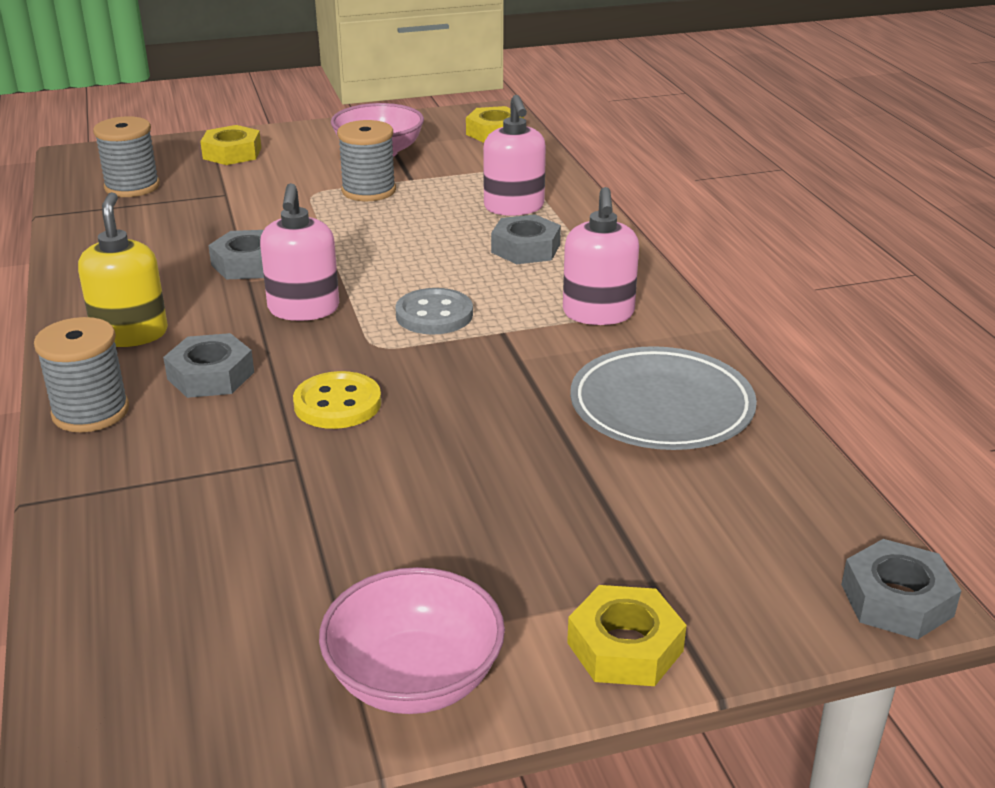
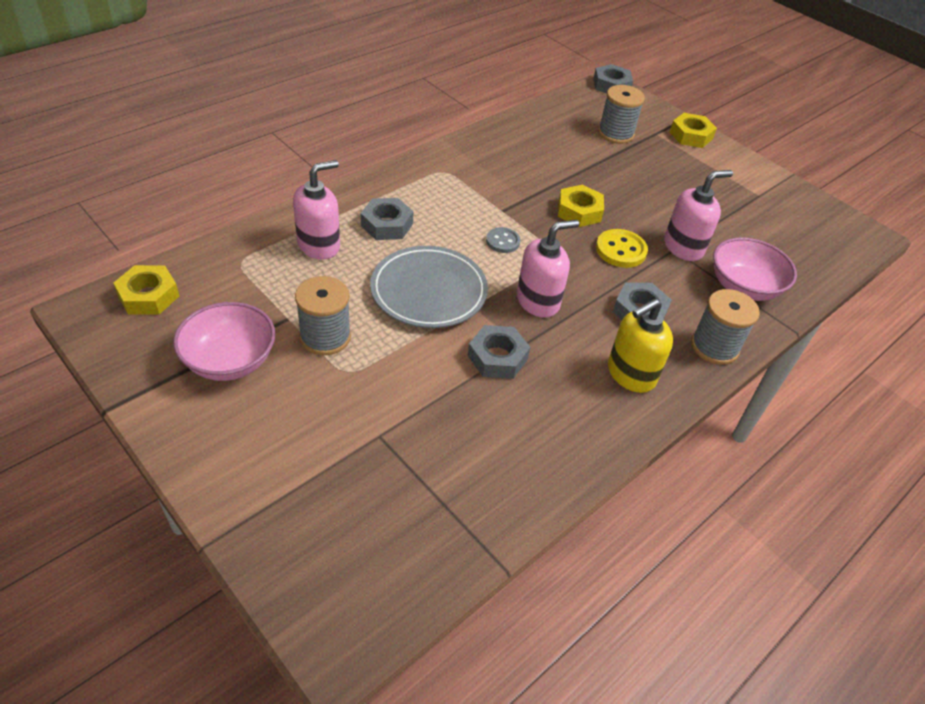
camera: 120 degrees left, 15 degrees up
grey spool [93,116,160,197] -> grey spool moved to [598,85,645,144]
yellow nut [200,125,261,165] -> yellow nut moved to [558,185,604,227]
pink bowl [319,567,505,714] -> pink bowl moved to [713,237,797,301]
grey button [395,288,473,335] -> grey button [486,227,521,253], size x0.66
pink soap dispenser [563,187,639,325] -> pink soap dispenser moved to [664,170,733,261]
grey plate [570,346,757,450] -> grey plate moved to [370,246,488,328]

